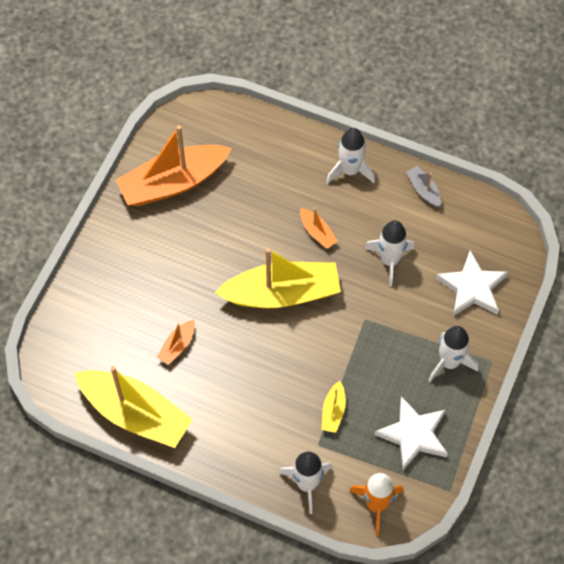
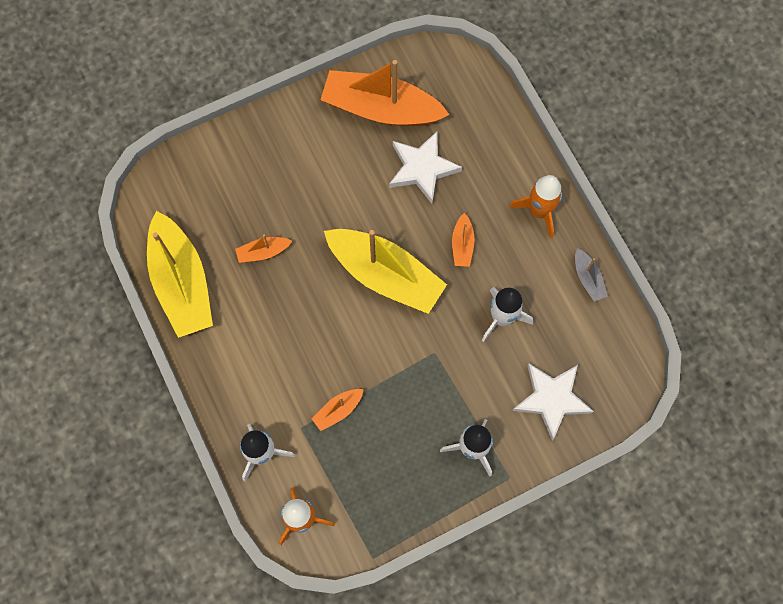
camera: 40 degrees right, 10 degrees up
yellow boat [322,381,346,433] -> orange boat [312,389,364,431]
white rocket [326,128,375,184] -> orange rocket [509,175,562,239]
white star [374,396,448,470] -> white star moved to [389,132,462,204]
grey boat [406,166,441,207] -> grey boat turned 150 degrees clockwise [575,248,608,302]

